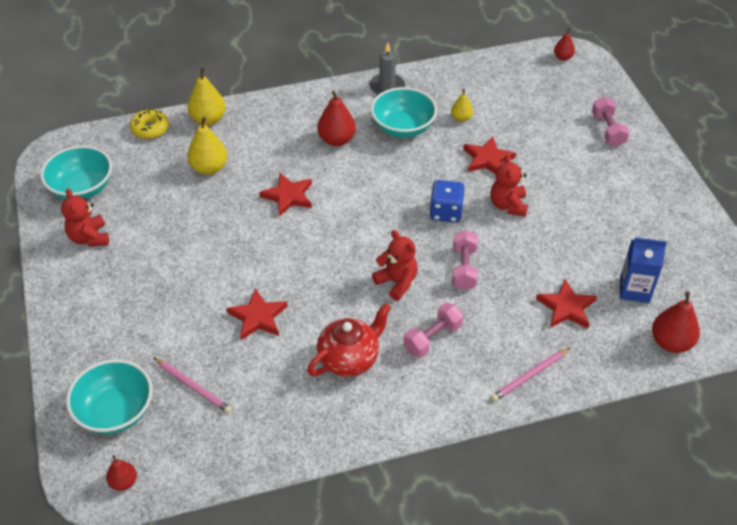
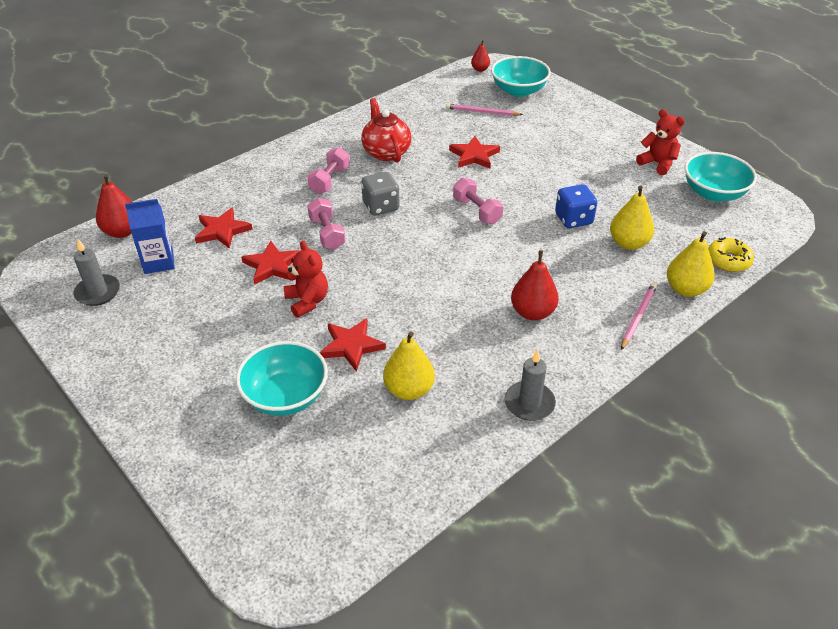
camera: 155 degrees right, 5 degrees down
red star [259,173,312,216] -> red star moved to [241,241,300,285]
red teapot [307,303,391,377] -> red teapot turned 135 degrees clockwise [361,98,411,162]
turquoise bowl [371,87,437,138] -> turquoise bowl moved to [236,341,328,416]
red teddy bear [372,230,418,301] -> grey dice [361,172,400,216]
blue dice [429,180,465,223] -> blue dice moved to [555,184,597,228]
yellow pear [451,89,473,122] -> yellow pear [383,331,435,400], size x1.71
pink pencil [491,348,570,402] -> pink pencil moved to [621,283,657,350]
red pear [554,28,575,61] -> none
pink dumbbell [592,97,630,147] -> pink dumbbell moved to [453,178,503,224]
none -> grey candle [74,239,120,306]

